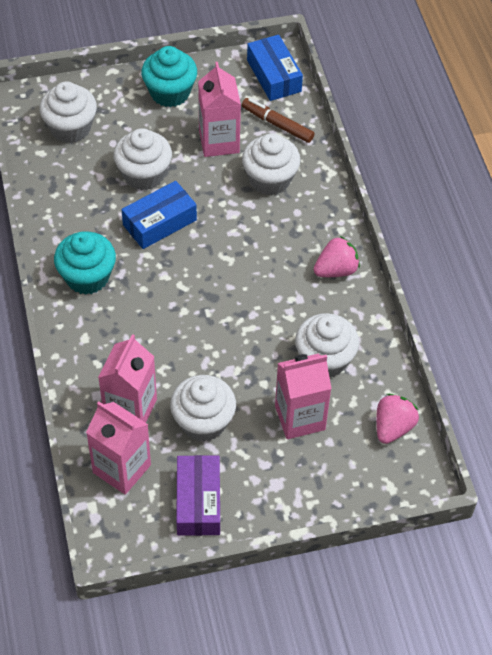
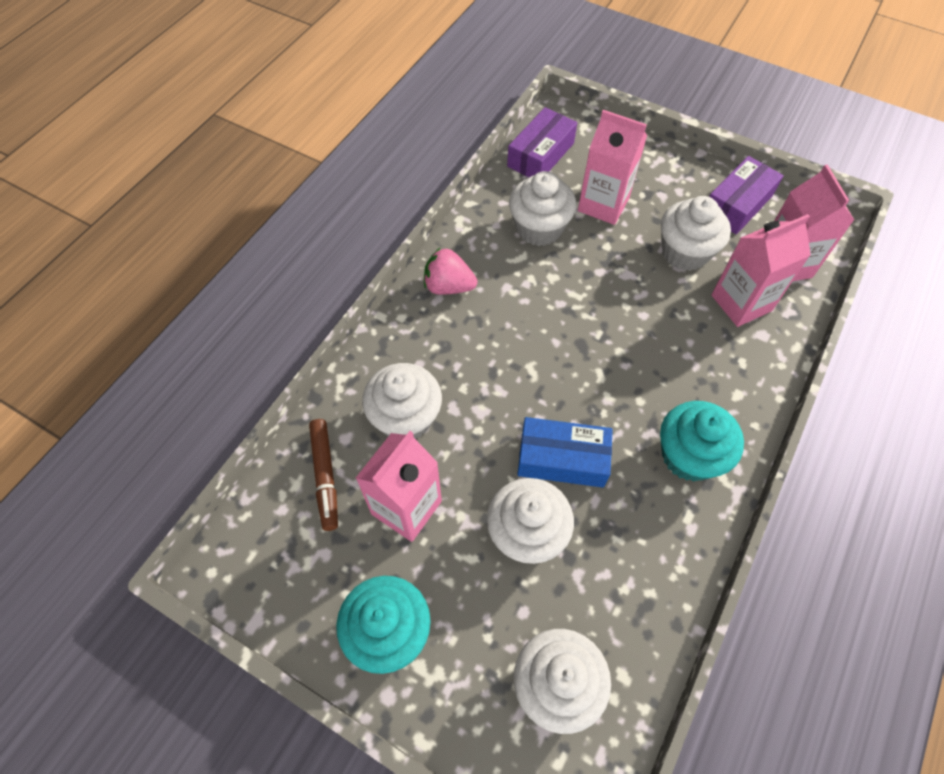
camera: 135 degrees left, 5 degrees up
blue box [247,35,303,101] -> none
pink strawberry [376,394,419,444] -> purple box [507,107,577,177]

